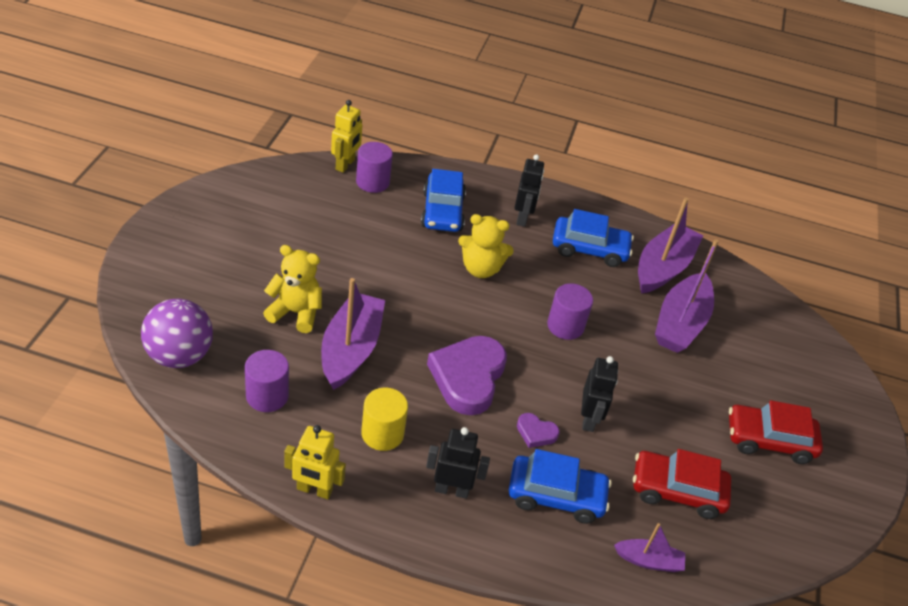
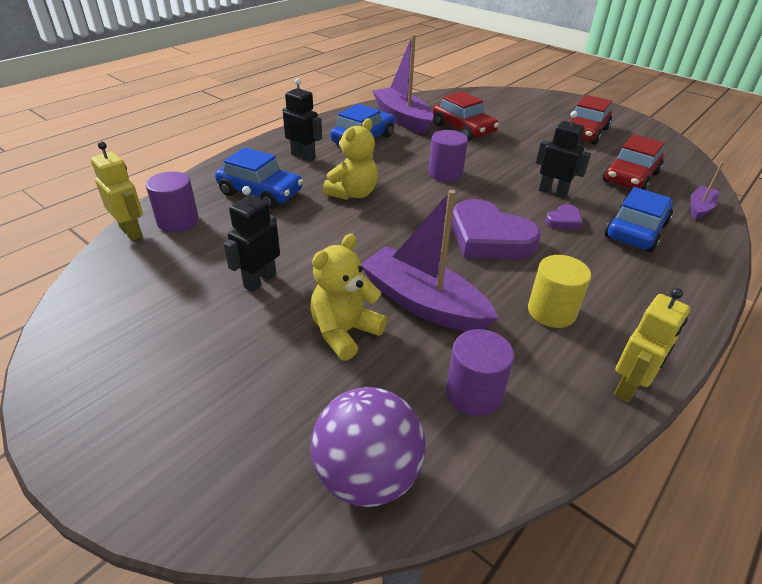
camera: 60 degrees left, 5 degrees down
black robot [426,427,490,499] -> black robot moved to [224,186,280,292]
purple boat [655,239,719,353] -> red car [433,91,499,141]

